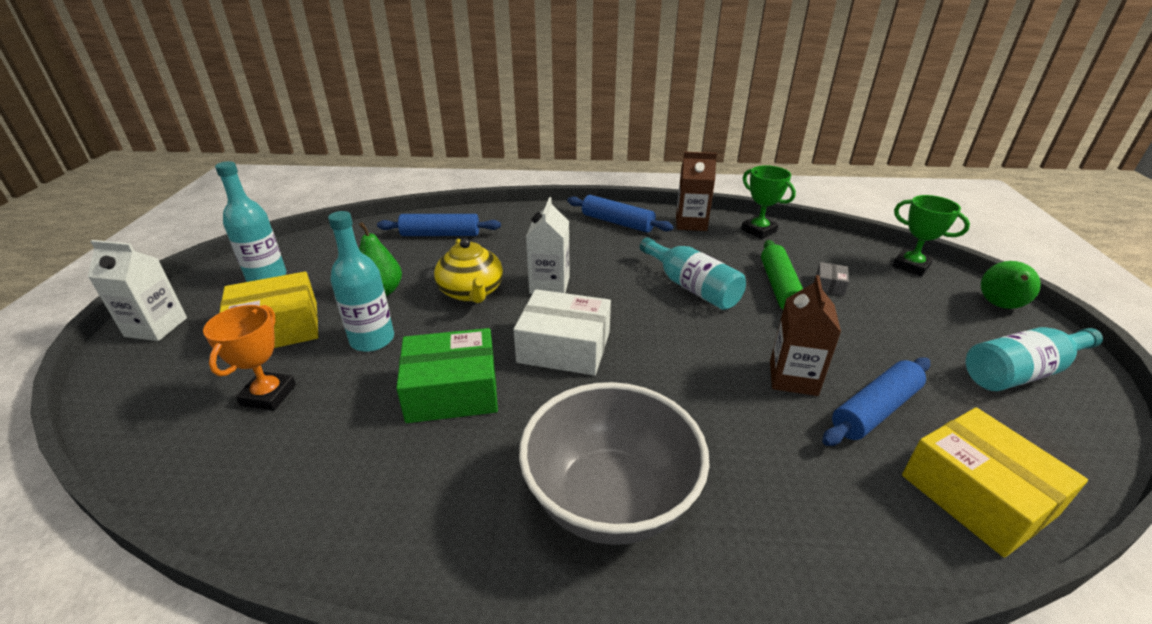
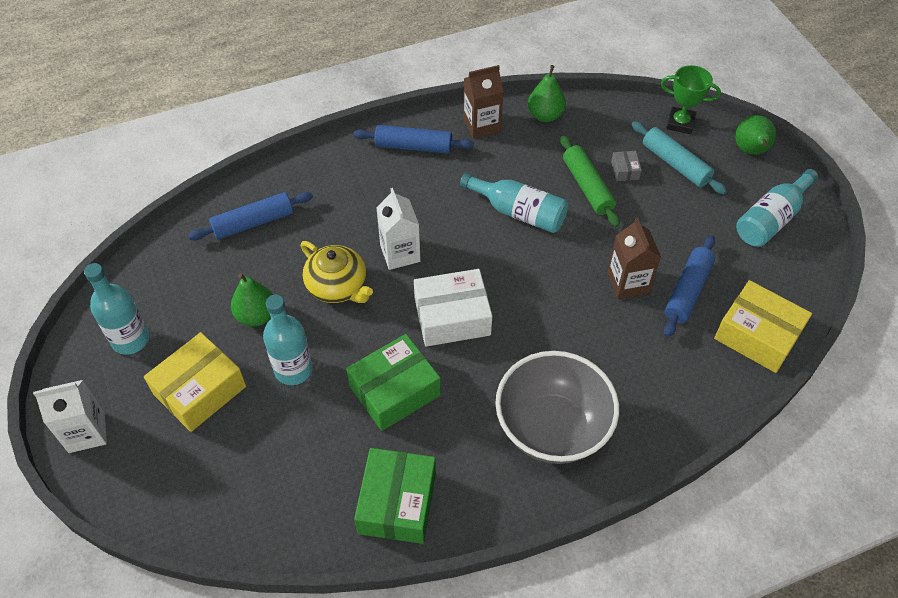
camera: 25 degrees left, 20 degrees up
orange trophy [203,305,296,411] -> none
green trophy [741,165,796,239] -> green pear [528,65,566,122]
none -> green box [354,448,436,544]
none -> turquoise rolling pin [631,121,727,194]

